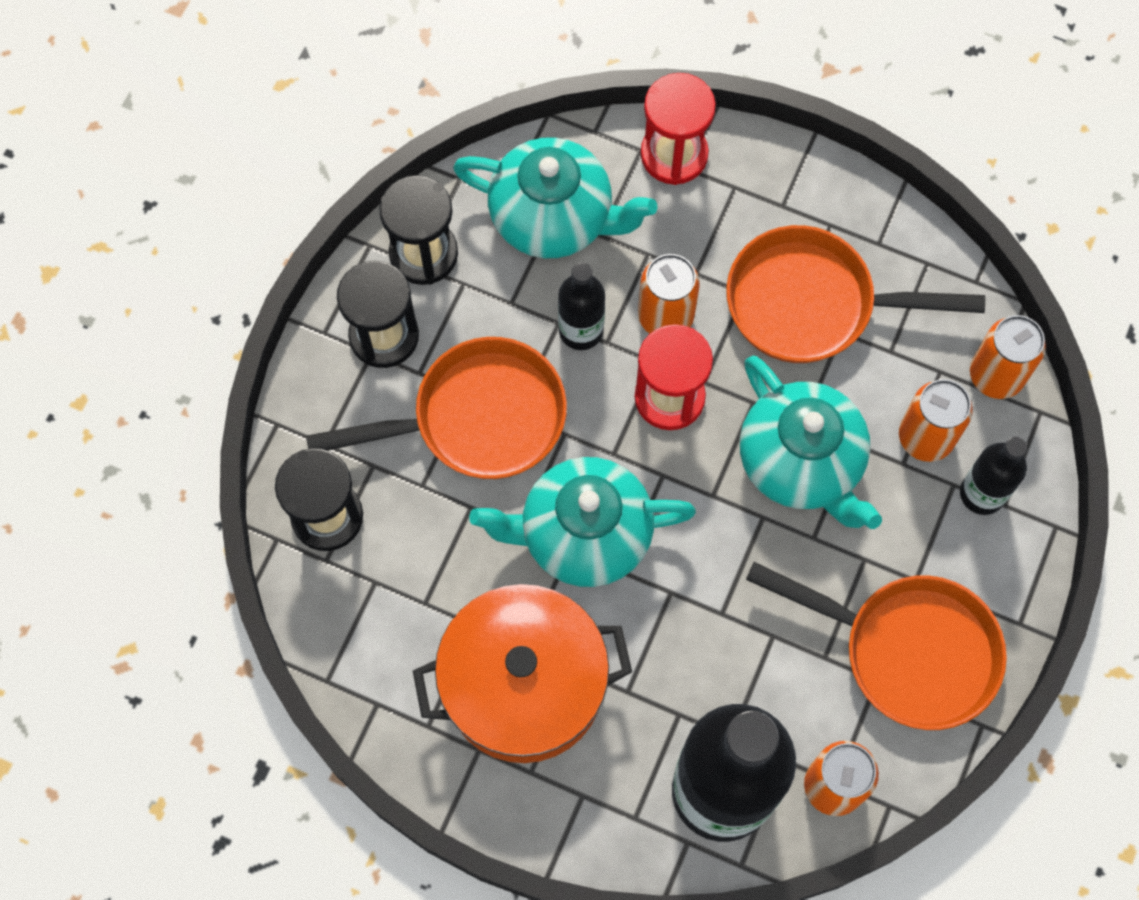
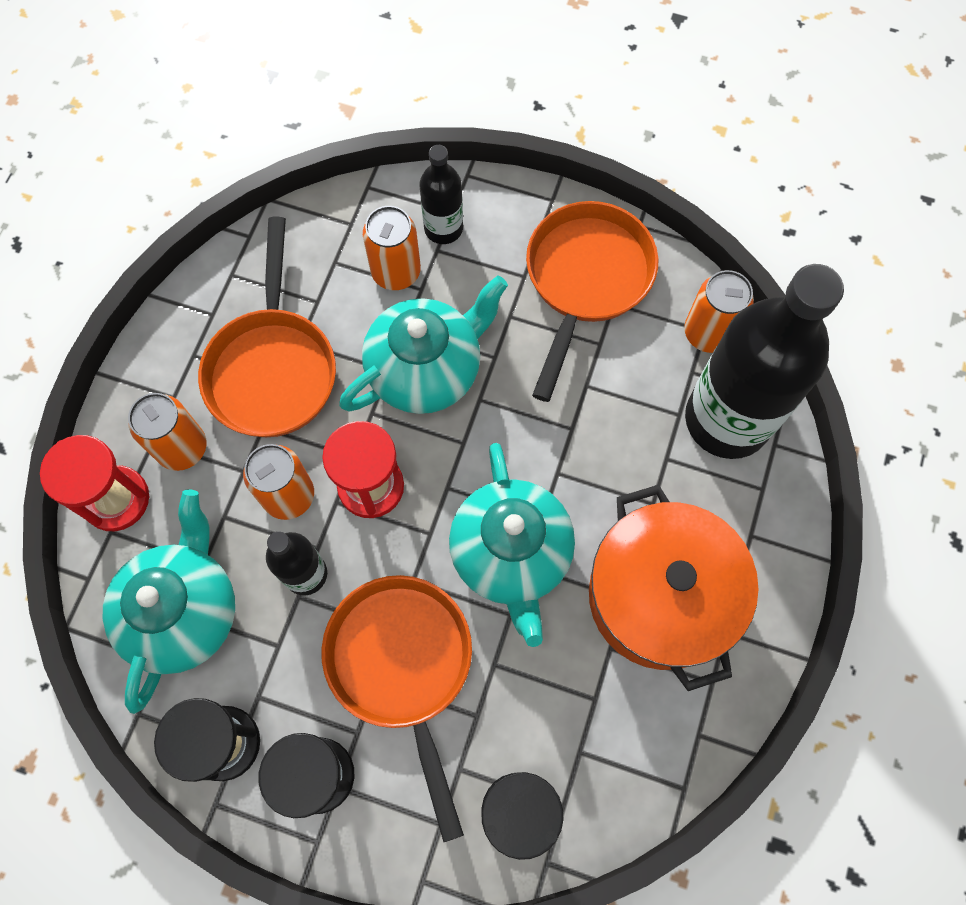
camera: 95 degrees left, 0 degrees up
orange can [970,315,1046,399] -> orange can moved to [128,393,207,471]

